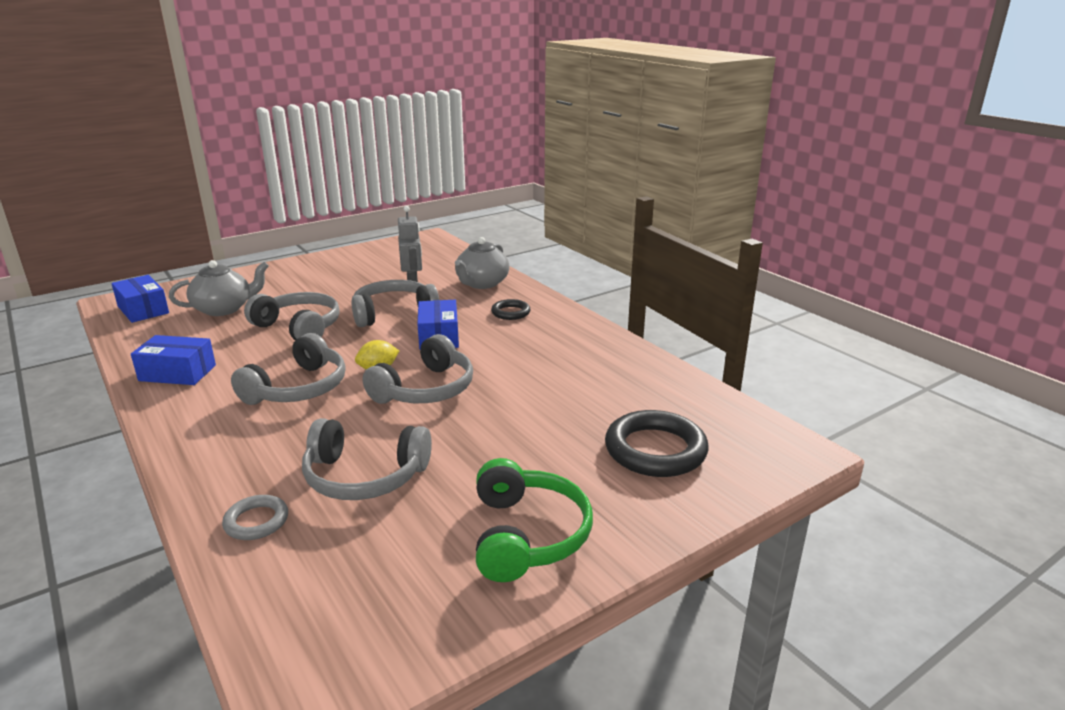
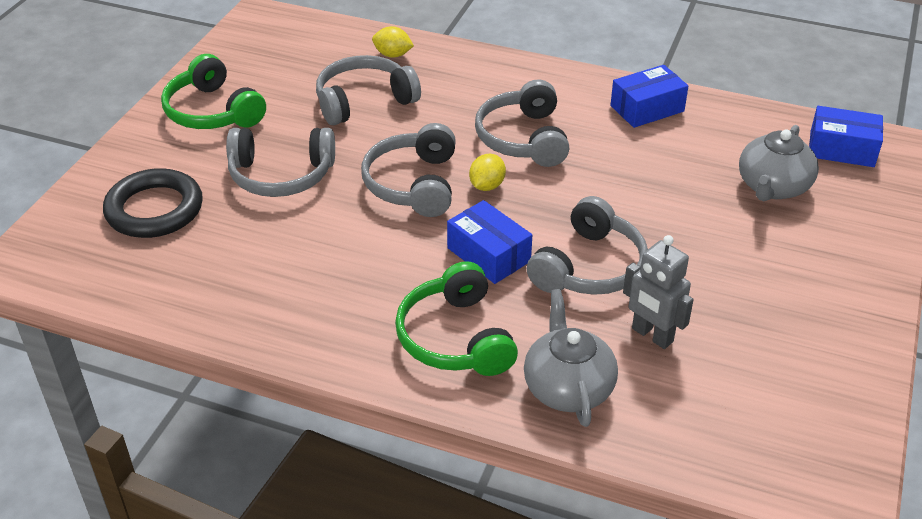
camera: 145 degrees right, 15 degrees up
grey ring [222,495,288,540] -> yellow lemon [372,26,414,58]
grey headphones [244,292,340,340] -> grey headphones moved to [226,128,335,197]
black ring [491,299,531,320] -> green headphones [395,261,518,376]

